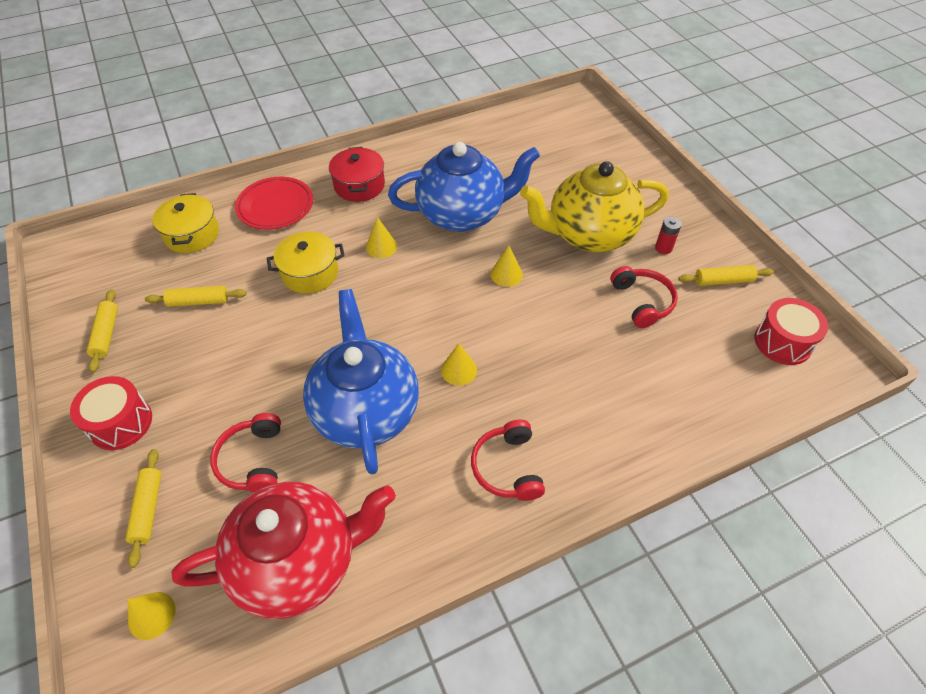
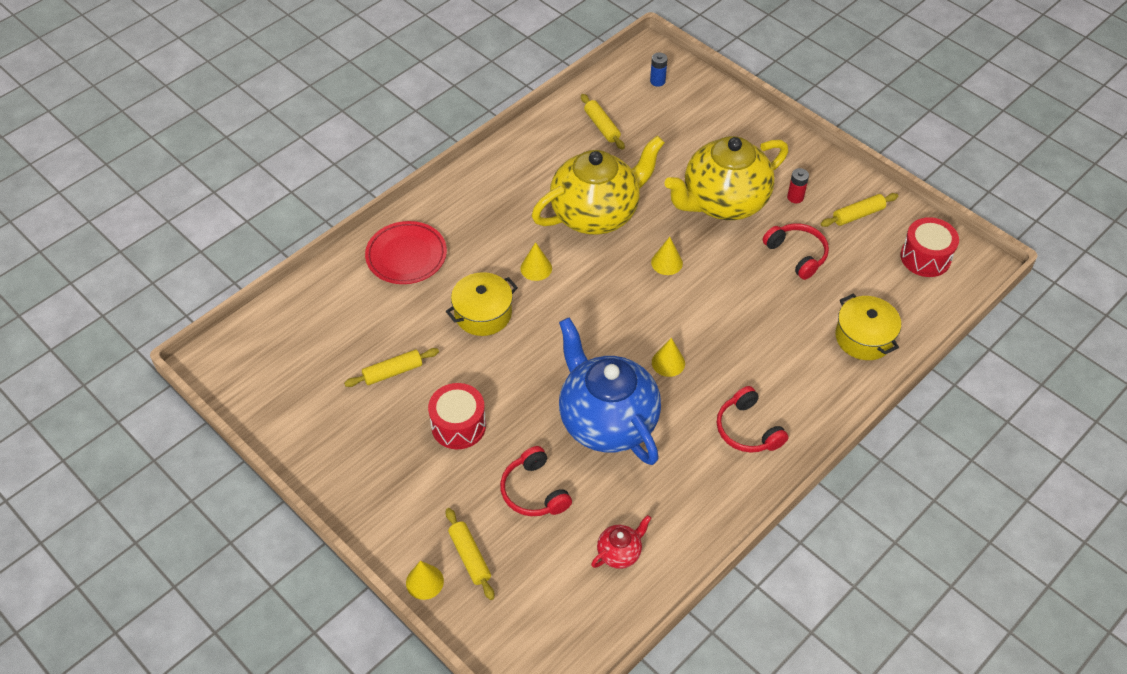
camera: 20 degrees left, 0 degrees up
red drum [70,376,152,450] -> red drum moved to [428,383,486,449]
yellow rolling pin [87,289,118,373] -> yellow rolling pin moved to [581,94,625,150]
yellow cone [128,592,176,640] -> yellow cone moved to [406,561,444,600]
yellow pot [152,193,219,253] -> yellow pot moved to [835,294,901,360]
red teapot [171,482,396,619] -> red teapot [591,515,651,569], size x0.41
red pot [329,147,385,202] -> none
blue teapot [388,142,540,232] -> yellow teapot [532,136,665,235]
none -> blue battery [650,53,668,87]

